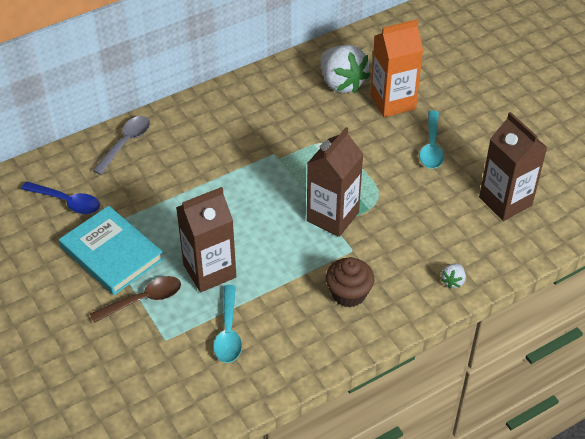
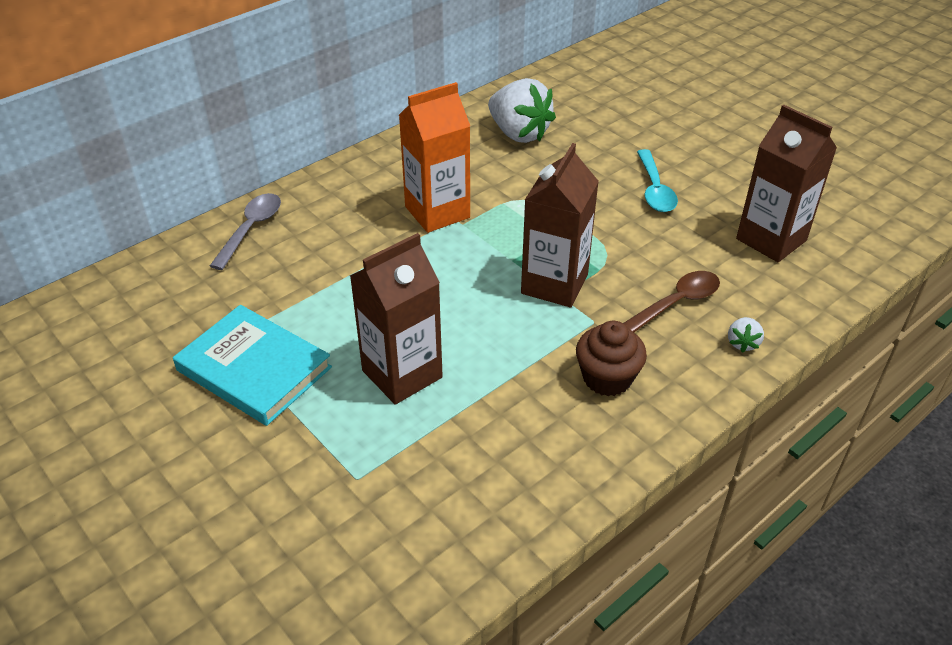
camera: 10 degrees left, 5 degrees down
blue spoon [21,182,100,214] -> none
brown spoon [90,276,181,323] -> brown spoon moved to [623,271,720,332]
turquoise spoon [213,285,242,363] -> none
orange carton [370,19,423,117] -> orange carton moved to [399,82,470,233]

